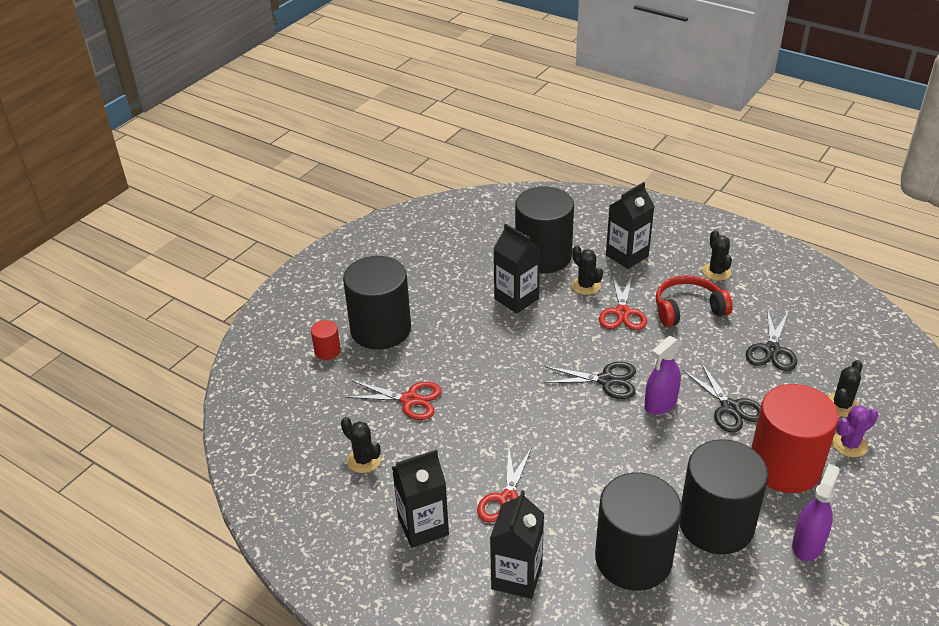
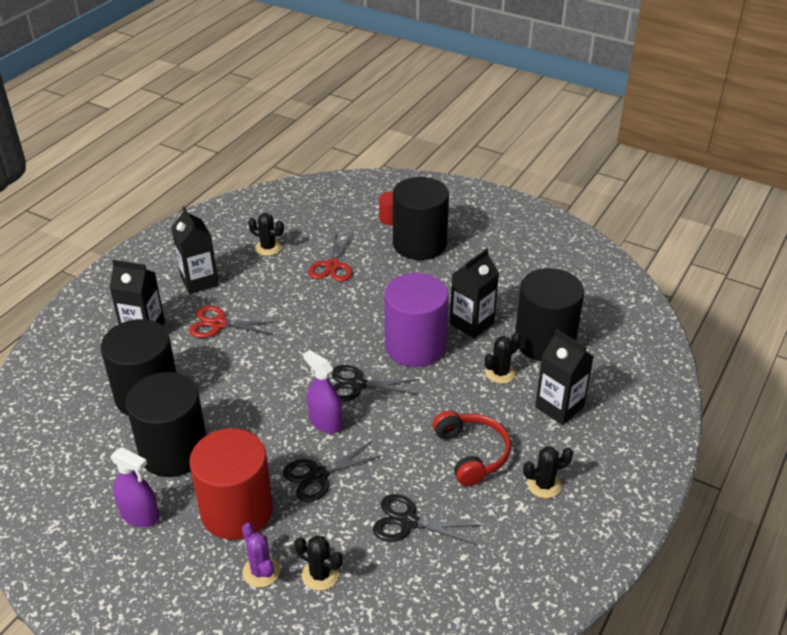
camera: 85 degrees right, 0 degrees up
black cactus [341,417,381,473] -> black cactus turned 75 degrees clockwise [248,213,284,256]
black scissors [543,362,636,399] -> black scissors turned 90 degrees clockwise [331,365,420,402]
red scissors [599,274,647,330] -> none
none -> purple cylinder [385,273,449,367]

